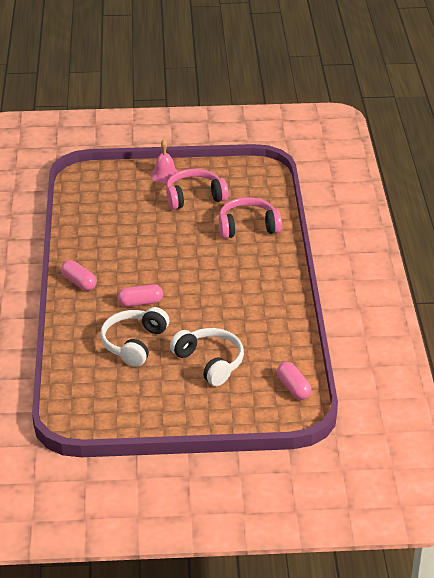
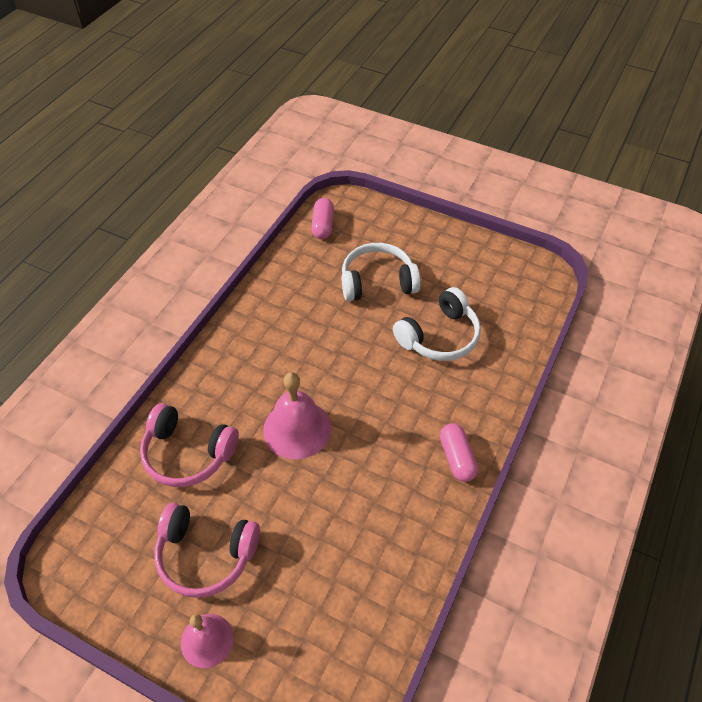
camera: 150 degrees left, 15 degrees up
pink capsule [118,284,163,307] -> none
white headphones [170,328,244,386] -> white headphones turned 90 degrees clockwise [342,243,421,301]
none -> pink bell [263,372,331,459]

